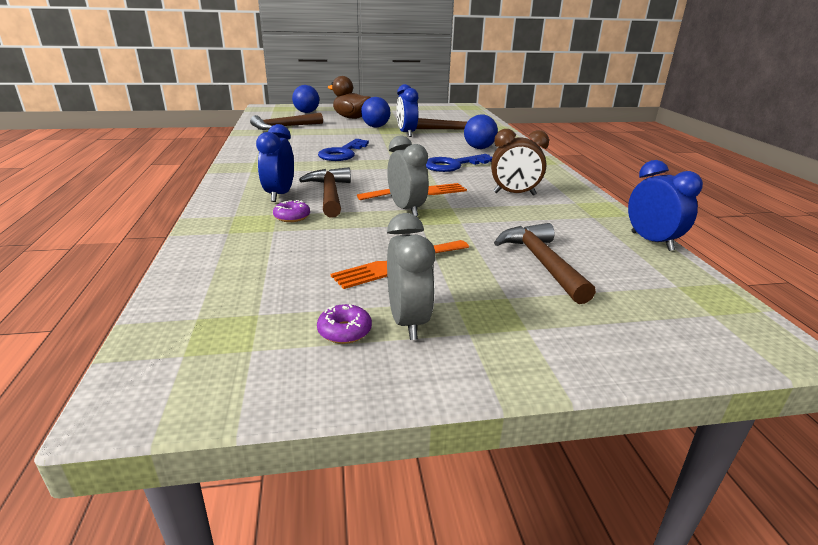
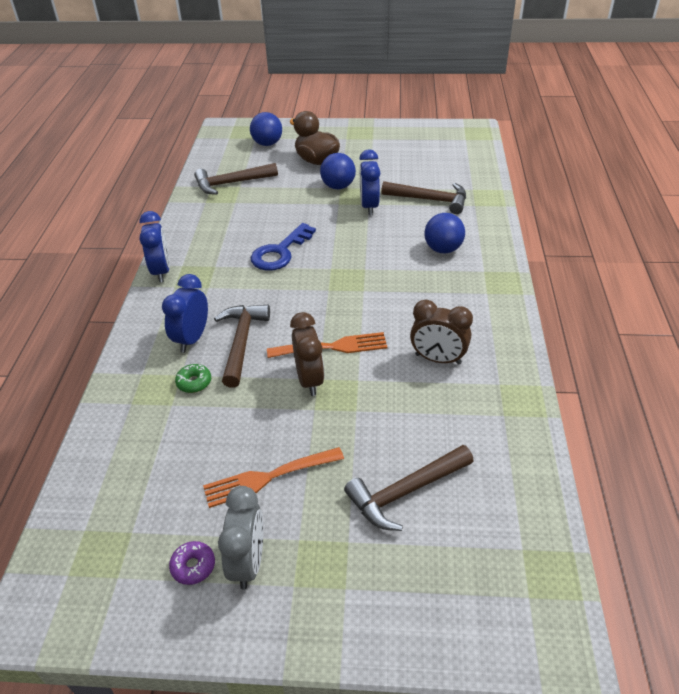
camera: 15 degrees right, 15 degrees up
purple donut [273,200,310,222] -> green donut [175,364,211,393]
grey clock [387,135,429,216] -> brown clock [290,312,324,396]
blue key [426,154,492,172] -> none
brown hammer [494,223,596,304] -> brown hammer turned 120 degrees counterclockwise [344,445,473,531]
blue clock [628,160,703,251] -> blue clock moved to [140,211,170,282]

